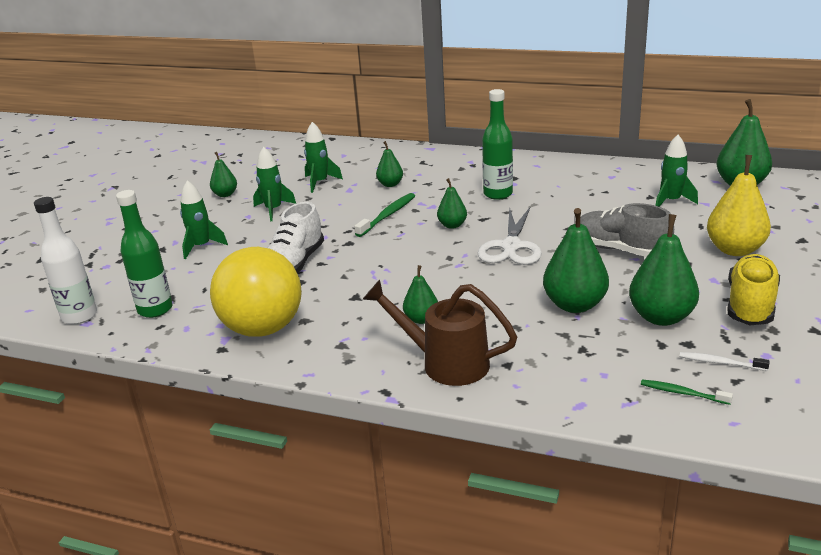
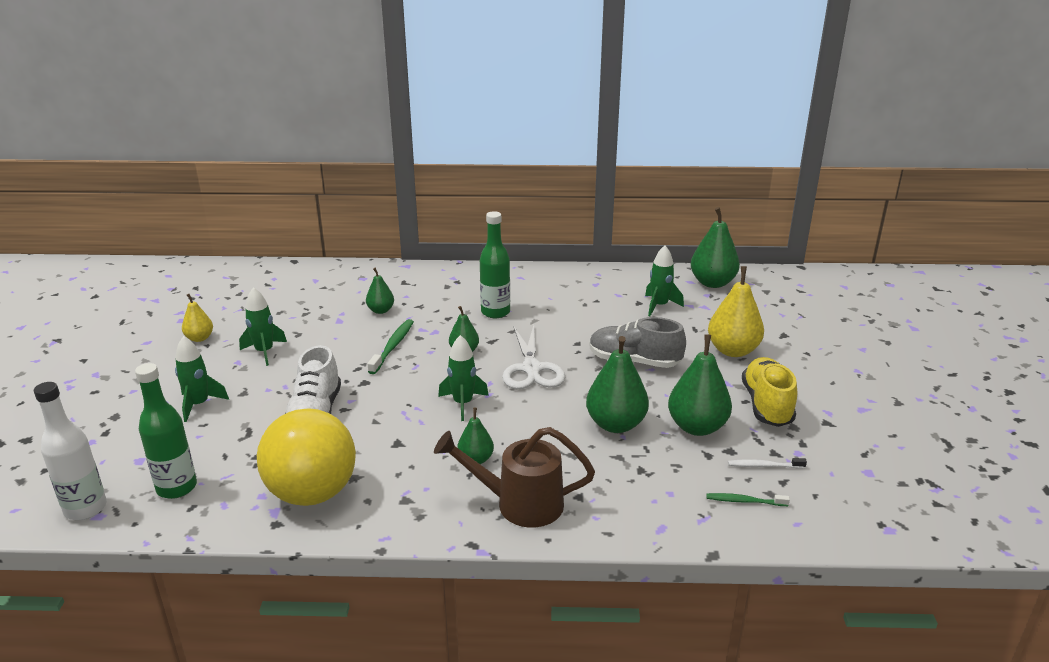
camera: 20 degrees left, 0 degrees up
green pear [210,152,237,197] -> yellow pear [182,294,213,342]
green rocket [304,122,343,193] -> green rocket moved to [438,335,489,421]

